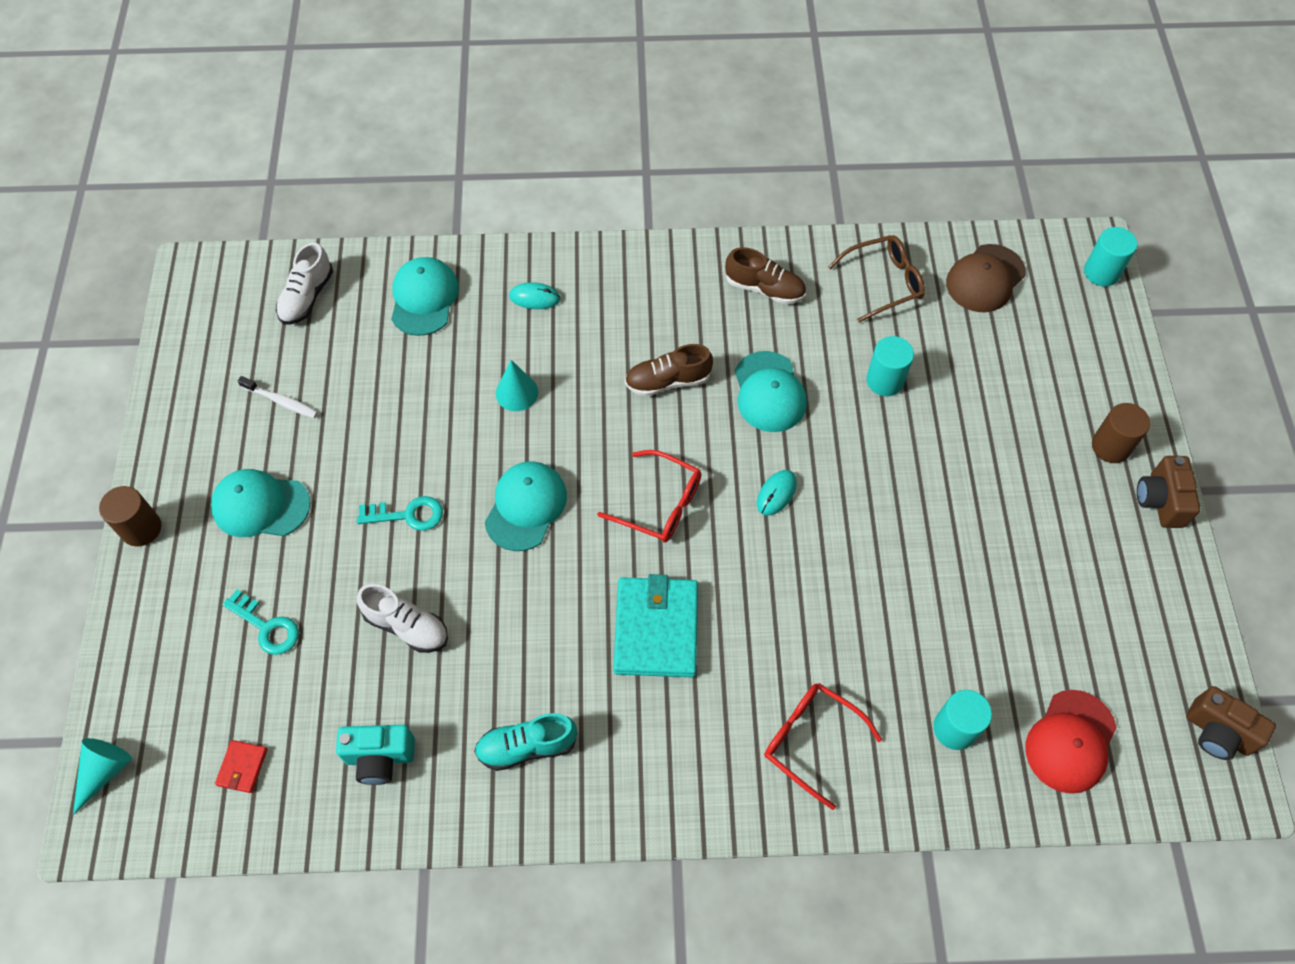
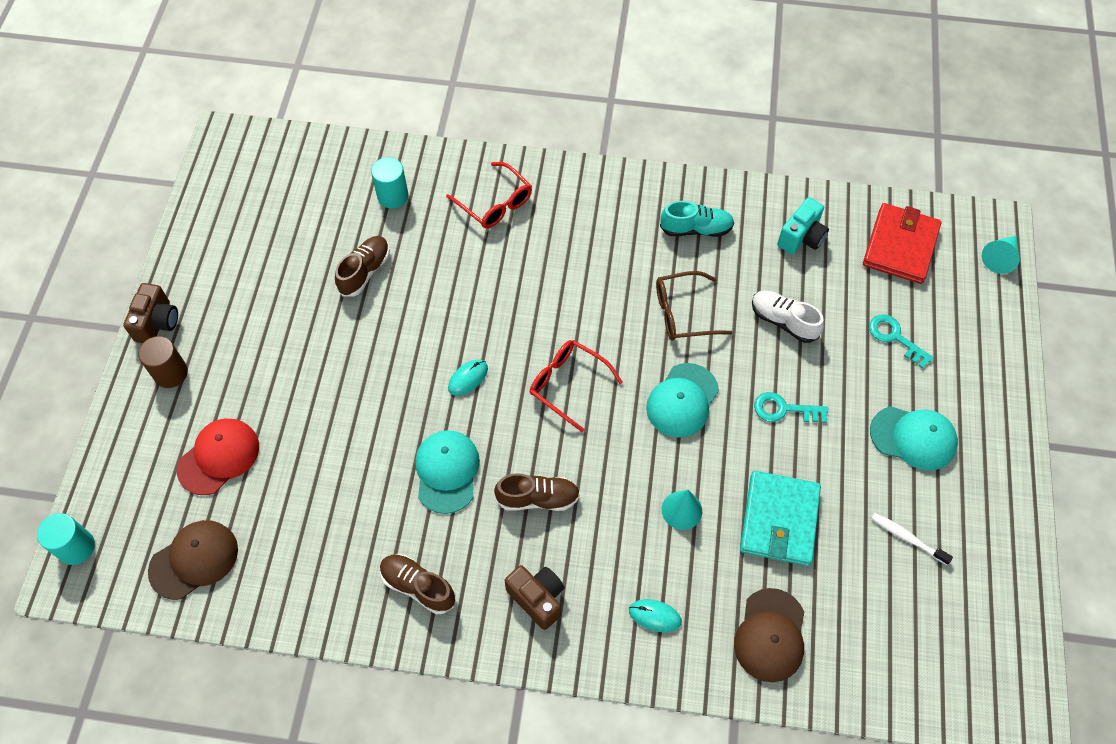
camera: 170 degrees left, 0 degrees up
brown cylinder [99,486,161,546] -> none
red wallet [215,740,268,793] -> red wallet [863,203,941,284], size x2.26
white shoe [276,243,333,325] -> none
turquoise camera [336,725,415,785] -> turquoise camera turned 120 degrees clockwise [777,197,829,254]
turquoise cap [391,257,459,336] -> brown cap [734,588,804,682]
turquoise wallet [613,574,698,677] -> turquoise wallet moved to [740,471,821,566]
brown glasses [828,235,925,322] -> brown glasses moved to [656,271,733,340]
turquoise cylinder [866,336,914,396] -> none
red cap [1026,690,1117,794] -> red cap moved to [177,418,259,495]
brown camera [1186,686,1276,760] -> brown camera moved to [505,565,564,630]
none -> brown shoe [335,236,390,297]

